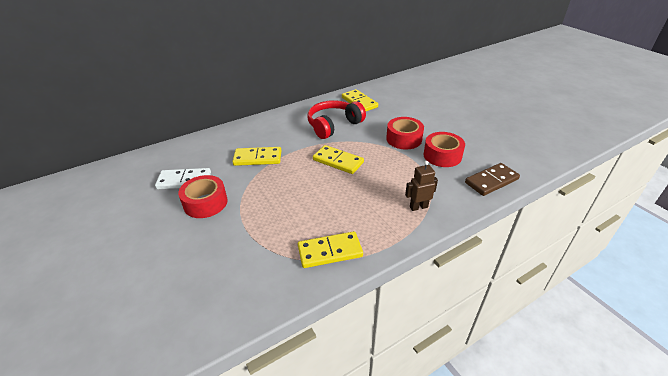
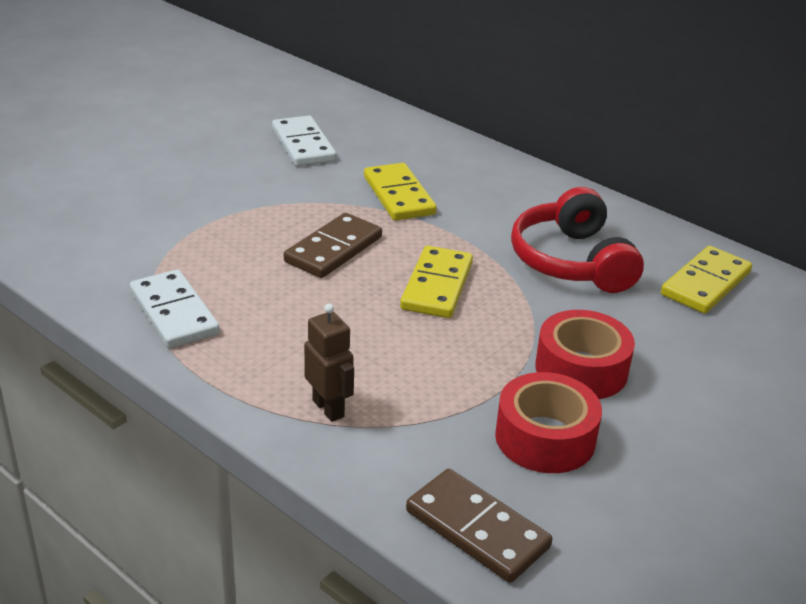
camera: 70 degrees right, 5 degrees down
red tape [178,175,227,218] -> none
yellow domino [298,231,363,268] -> white domino [130,269,220,348]
red headphones [308,100,366,139] -> red headphones turned 135 degrees counterclockwise [511,187,644,293]
none -> brown domino [284,213,382,278]

